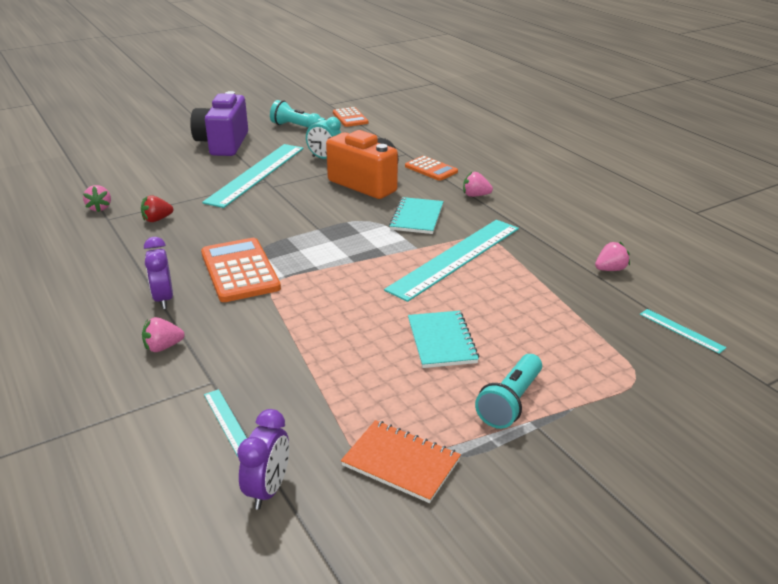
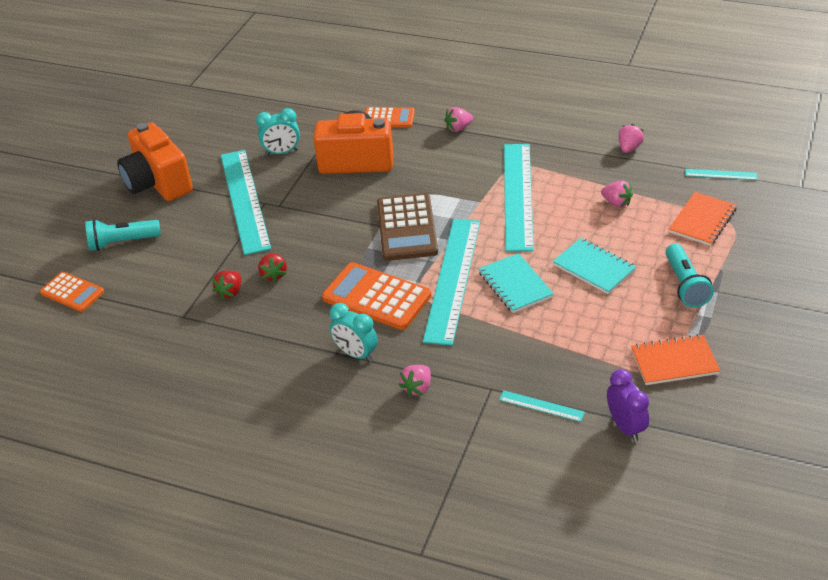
camera: 35 degrees left, 10 degrees up
pink strawberry [83,185,111,212] -> pink strawberry moved to [601,180,633,208]
purple clock [144,237,173,309] -> turquoise clock [330,303,378,362]
purple camera [190,91,248,156] -> orange camera [117,122,193,201]
turquoise flashlight [270,100,326,128] -> turquoise flashlight moved to [85,219,161,251]
orange calculator [333,107,369,127] -> orange calculator moved to [40,272,104,312]
turquoise notebook [389,197,444,234] -> turquoise notebook moved to [478,253,554,313]
none -> red strawberry [258,253,287,282]
none -> brown calculator [377,193,438,261]
none -> turquoise ruler [423,219,480,346]
none -> orange notebook [669,192,737,246]

